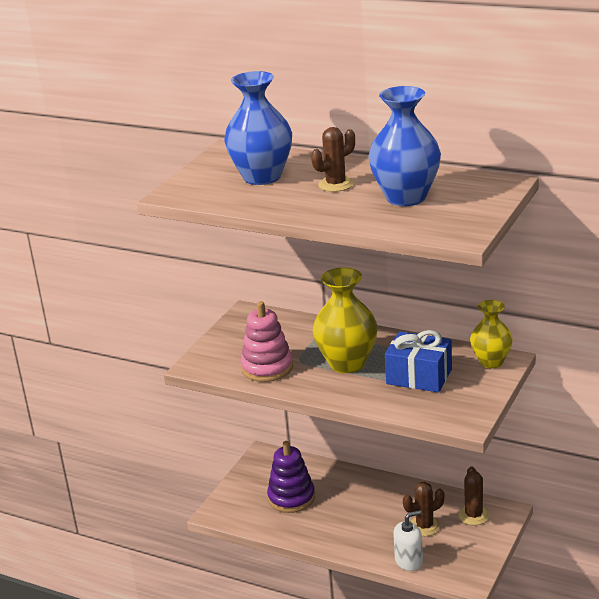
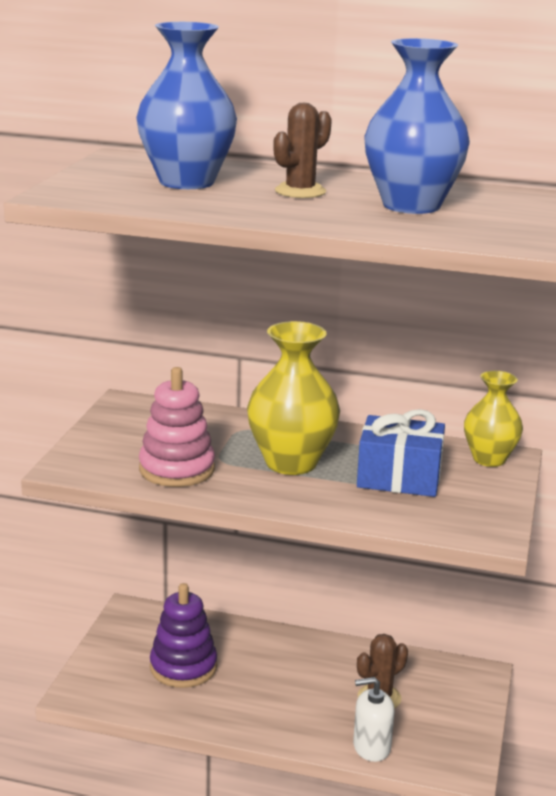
camera: 15 degrees left, 5 degrees down
white soap dispenser [393,510,423,571] -> white soap dispenser turned 150 degrees counterclockwise [353,677,395,762]
brown cactus [458,466,490,525] -> none

